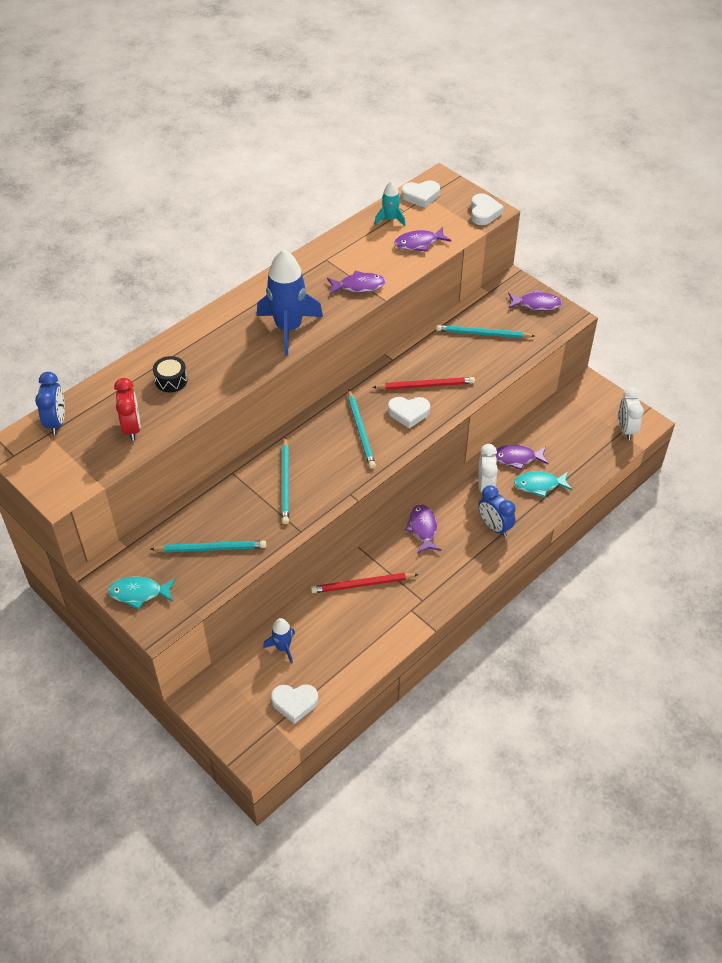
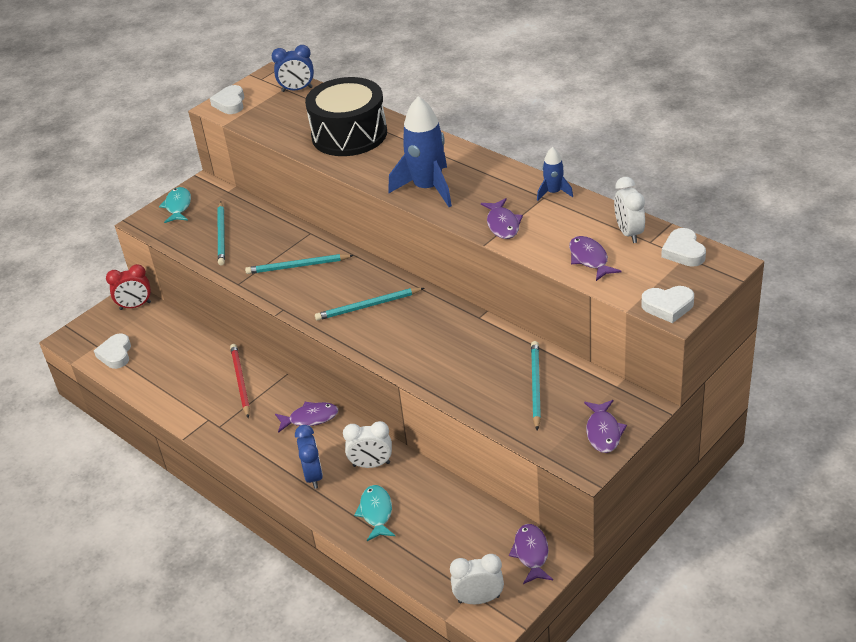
camera: 90 degrees right, 10 degrees down
red clock [114,378,141,441] -> red clock moved to [106,264,151,310]
black drum [153,356,188,392] -> black drum [305,77,387,156], size x2.50
blue rocket [263,618,295,664] -> blue rocket moved to [537,147,573,201]
red pencil [372,377,475,390] -> none
turquoise rocket [375,181,406,226] -> white clock [614,177,645,243]
white heart [388,397,430,428] -> white heart moved to [210,85,244,114]
blue clock [478,485,515,537] -> blue clock turned 120 degrees clockwise [295,425,323,489]
purple fish [495,445,549,470] -> purple fish moved to [509,524,553,584]

